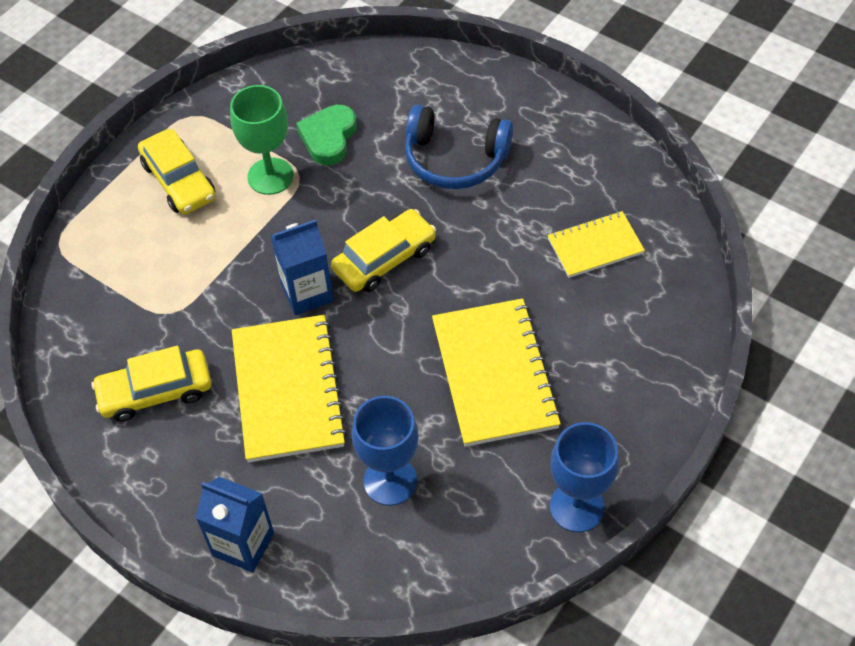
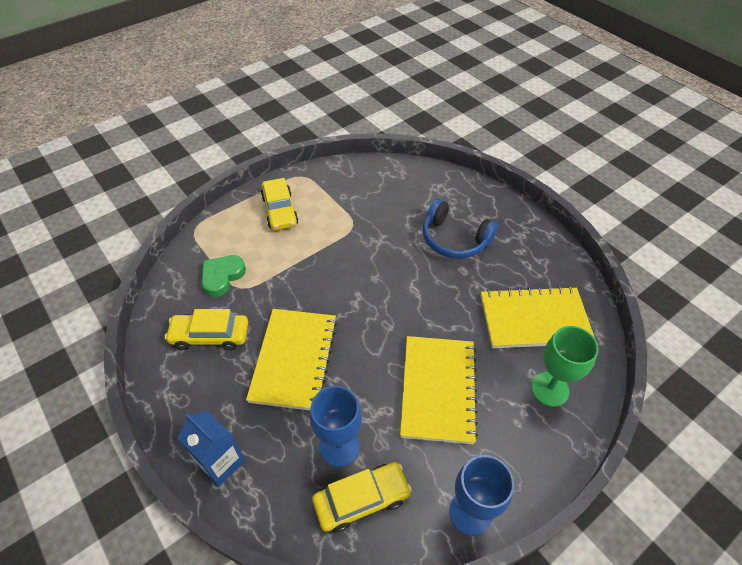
camera: 15 degrees right, 5 degrees down
green goblet [230,85,293,195] -> green goblet moved to [531,326,599,407]
blue carton [271,219,334,315] -> none
green heart [296,105,357,165] -> green heart moved to [201,255,246,297]
yellow car [331,209,436,292] -> yellow car moved to [312,462,412,533]
yellow notebook [547,211,645,278] -> yellow notebook [481,286,595,348], size x1.71

